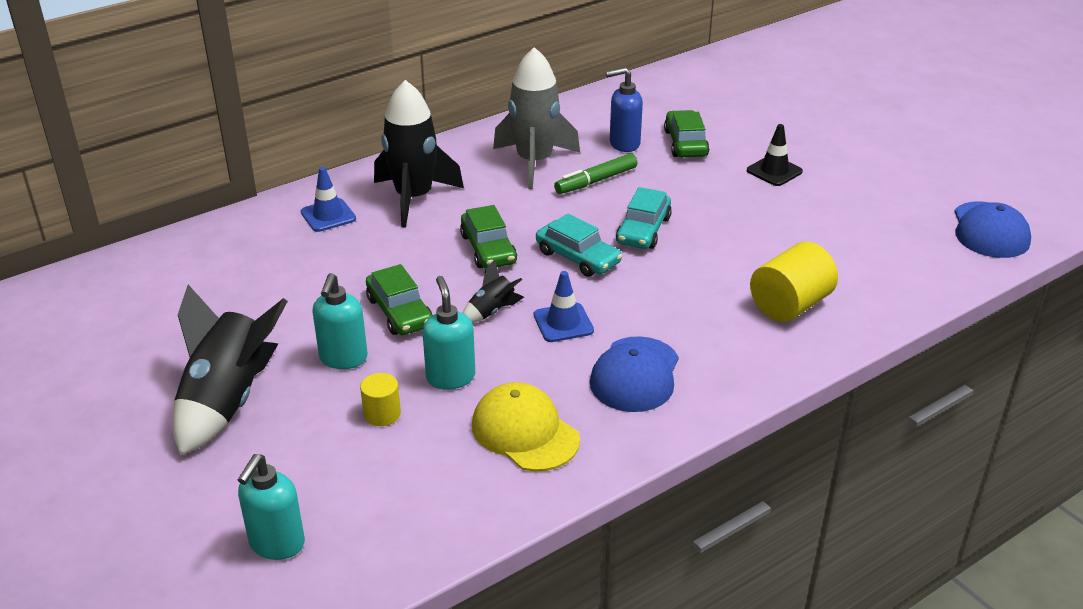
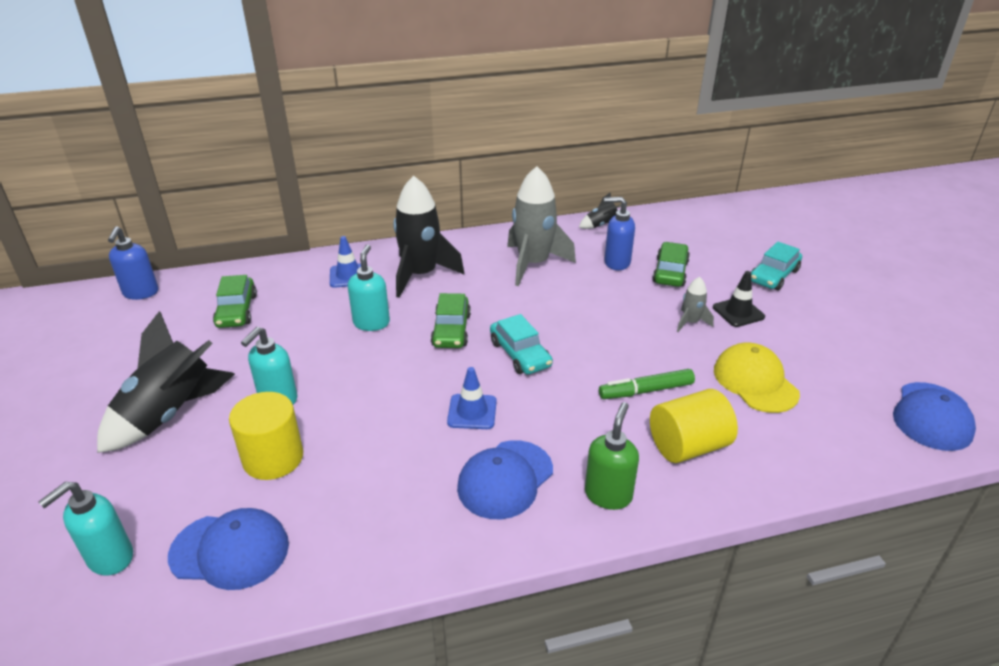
camera: 20 degrees right, 0 degrees up
yellow cylinder [360,373,401,426] -> yellow cylinder [229,392,303,480], size x1.82
green car [366,264,433,335] -> green car moved to [213,275,257,328]
turquoise soap dispenser [422,276,475,390] -> turquoise soap dispenser moved to [348,245,390,331]
black rocket [463,259,524,323] -> black rocket moved to [579,192,621,229]
yellow cap [472,382,580,471] -> yellow cap moved to [714,343,800,413]
green marker [554,153,637,194] -> green marker moved to [599,369,695,399]
turquoise car [616,187,672,249] -> turquoise car moved to [751,242,802,290]
none -> blue soap dispenser [108,226,158,300]
none -> blue cap [168,508,289,590]
none -> green soap dispenser [585,402,639,510]
none -> grey rocket [677,277,714,332]

